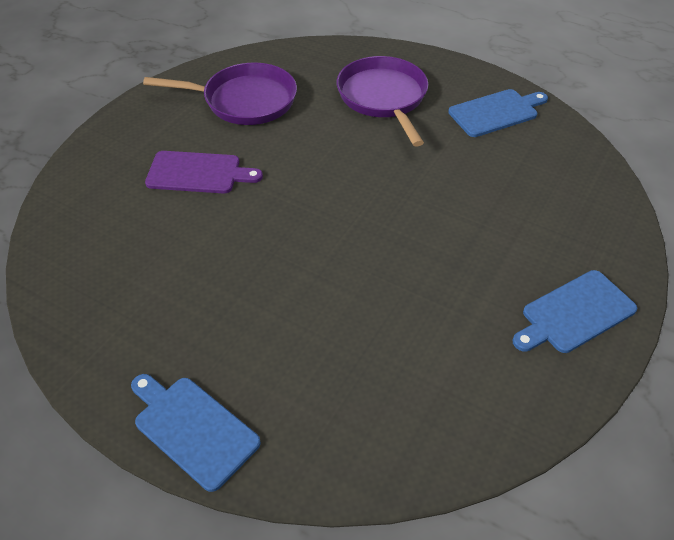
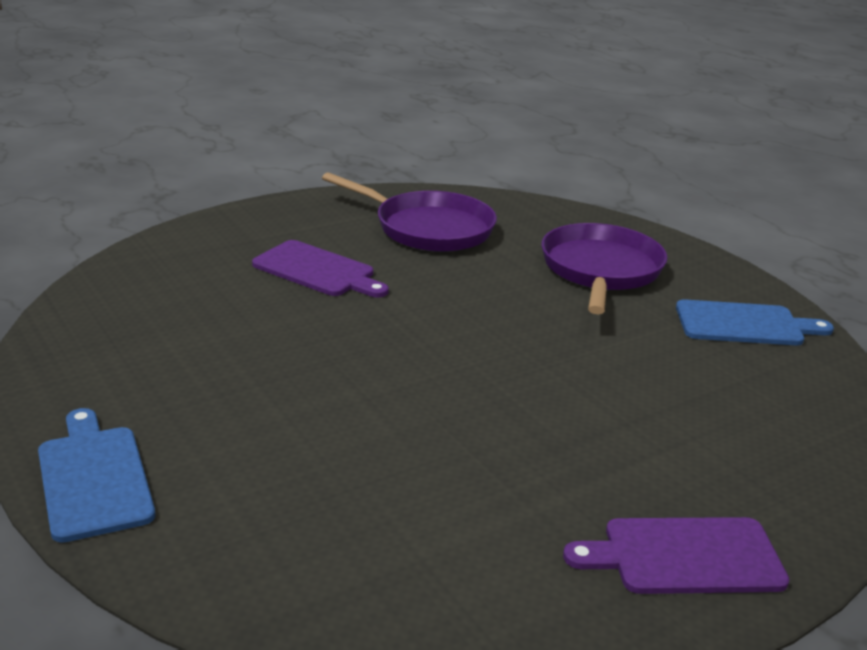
camera: 25 degrees right, 20 degrees down
blue cutting board [512,270,637,353] -> purple cutting board [563,517,789,594]

